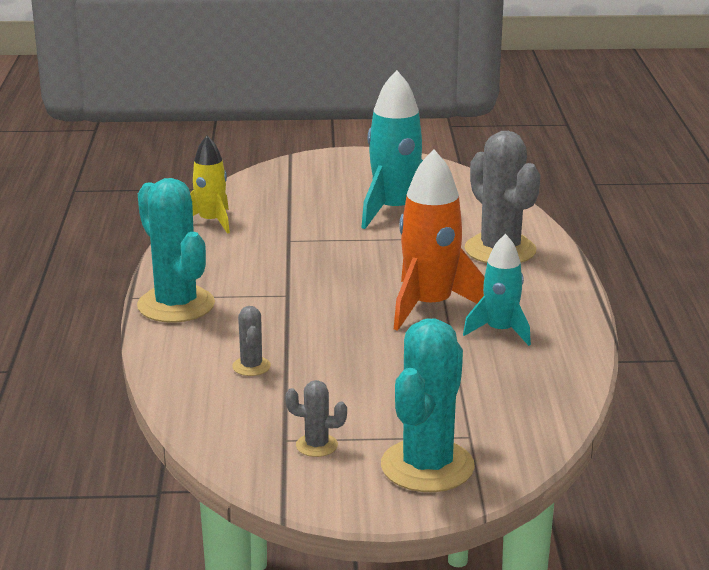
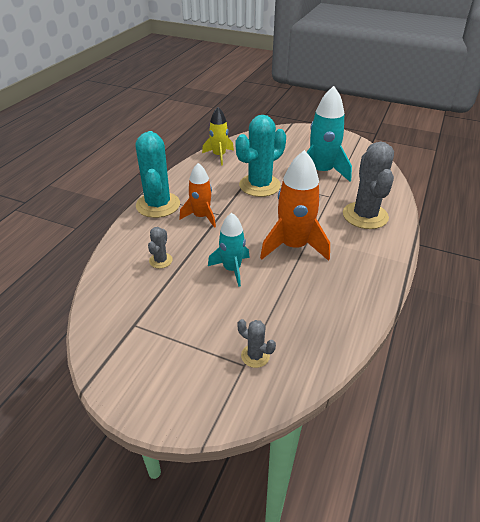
camera: 25 degrees right, 15 degrees up
grey cactus [285,380,347,457] -> grey cactus moved to [238,319,276,368]
turquoise cactus [381,318,475,492] -> turquoise cactus moved to [236,115,286,197]
turquoise rocket [463,234,531,346] -> turquoise rocket moved to [208,213,250,287]
none -> orange rocket [179,163,216,228]

